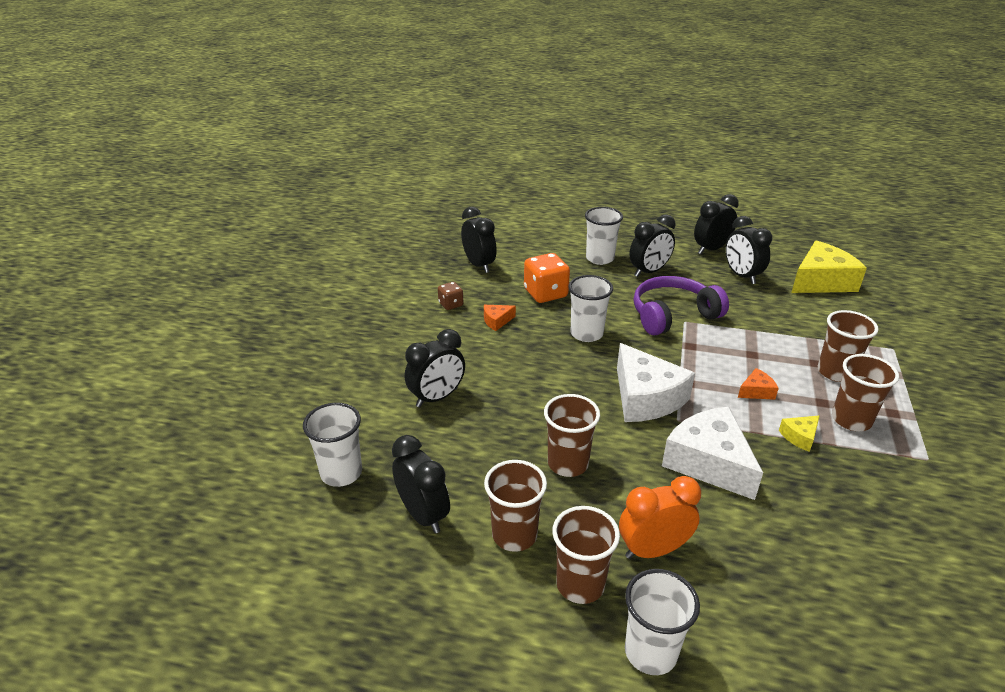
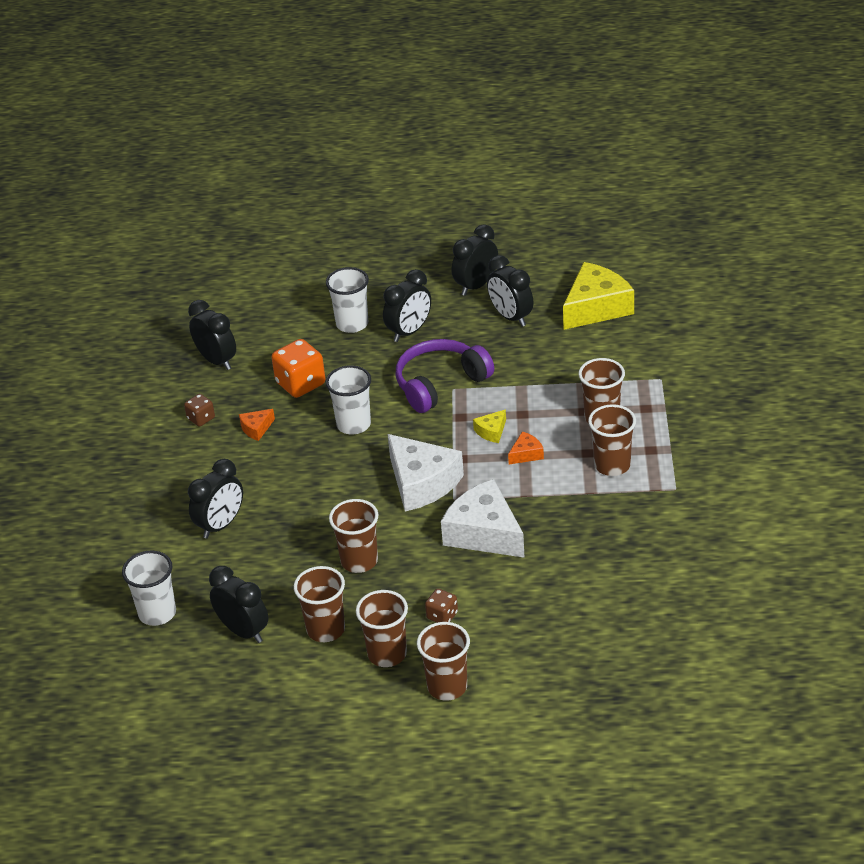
camera: 10 degrees left, 5 degrees up
orange clock [619,476,701,559] -> brown dice [425,589,458,623]
white cup [625,569,700,675] -> brown cup [417,622,470,701]
yellow cheese [779,416,819,452] -> yellow cheese moved to [473,409,506,443]

